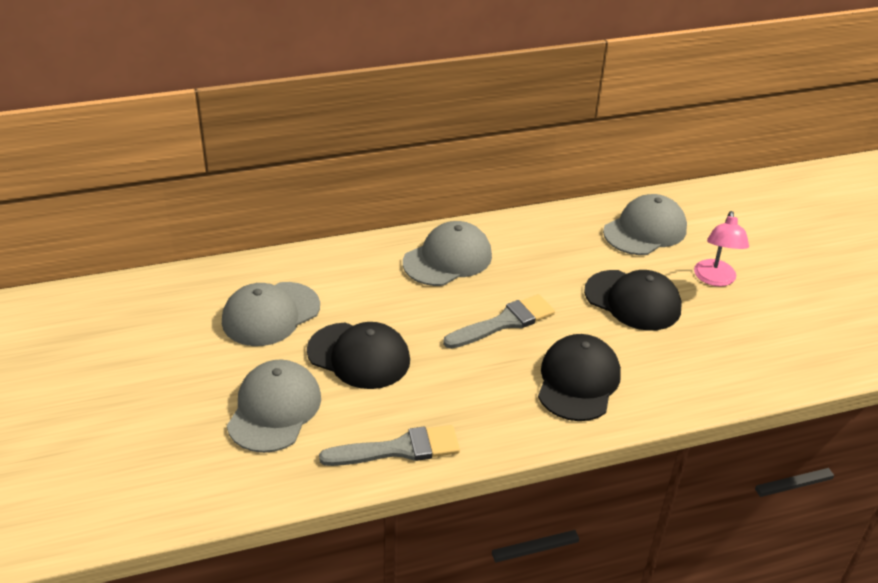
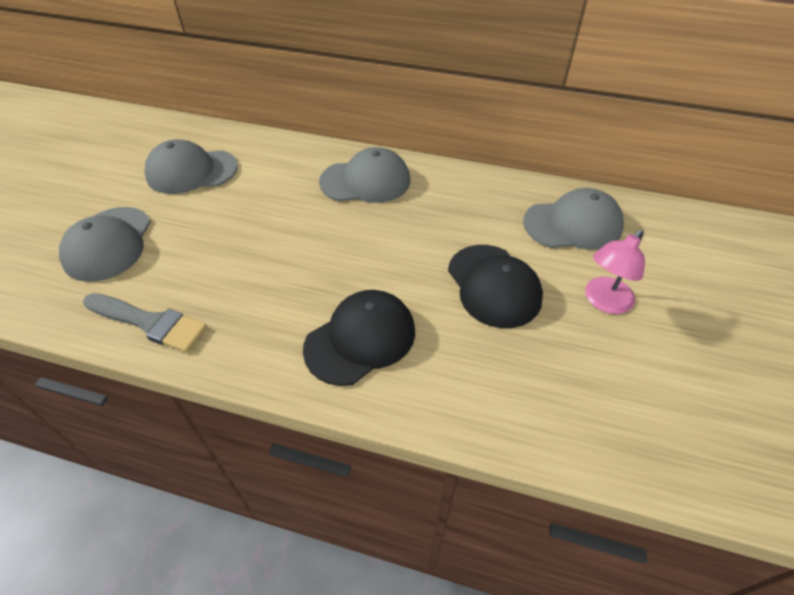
camera: 35 degrees right, 10 degrees up
grey cap [227,360,321,453] -> grey cap turned 135 degrees clockwise [59,207,151,282]
black cap [307,322,410,389] -> none
grey brush [443,294,555,349] -> none

